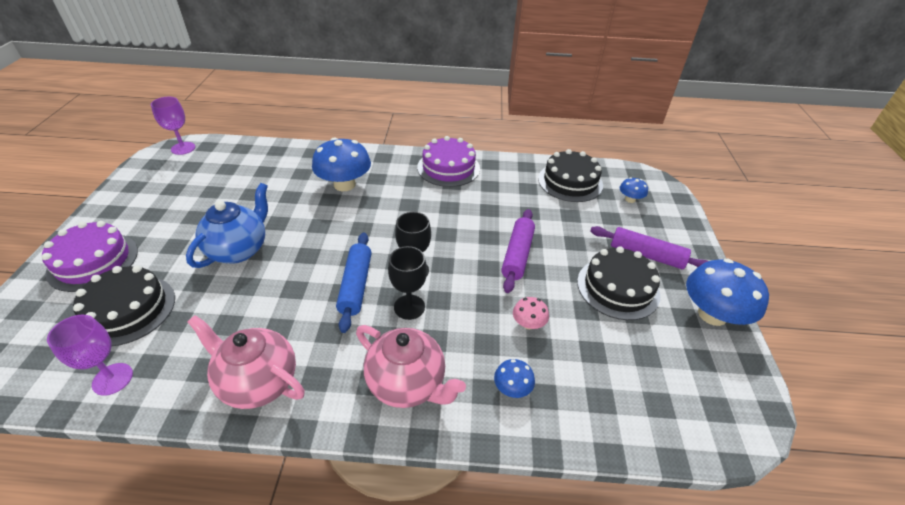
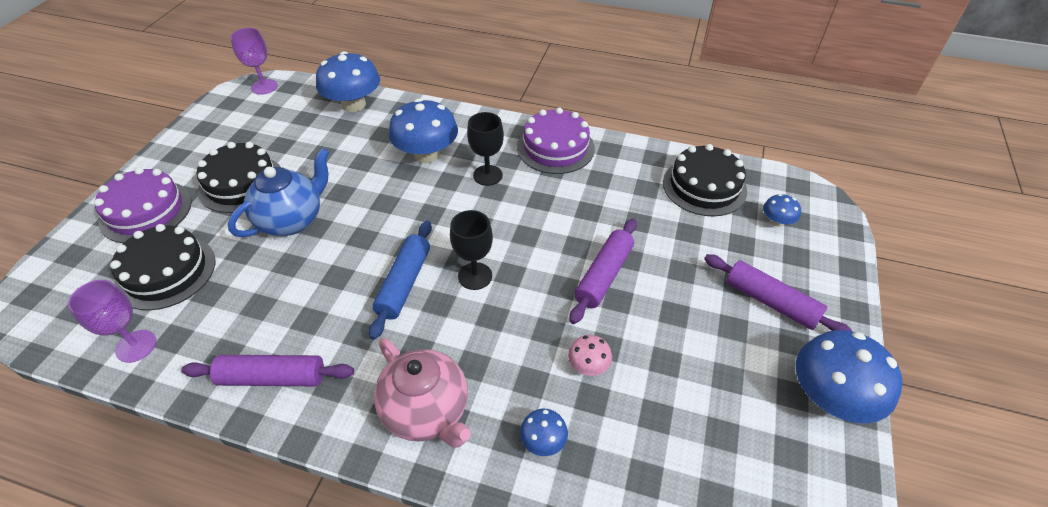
camera: 15 degrees right, 5 degrees up
pink teapot [188,315,305,409] -> purple rolling pin [181,355,354,386]
black goblet [388,246,427,320] -> black goblet moved to [467,112,504,186]
black cake [577,246,660,320] -> black cake moved to [197,142,281,213]
none -> blue mushroom [316,51,380,112]

